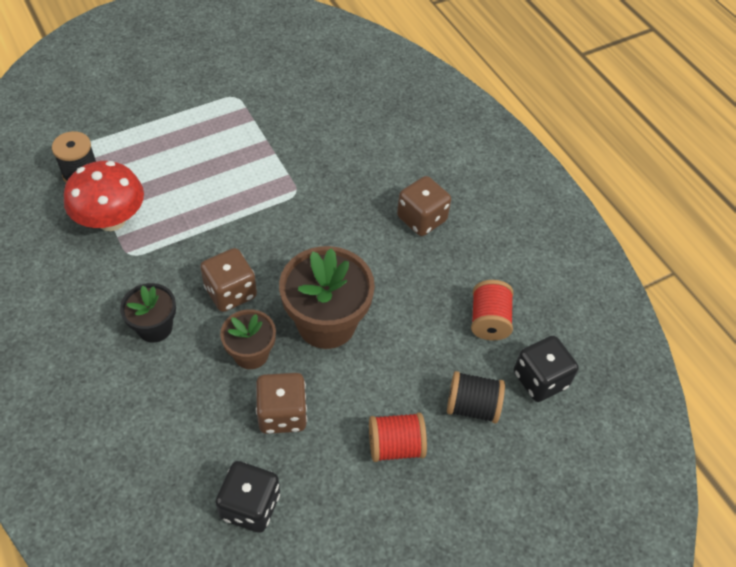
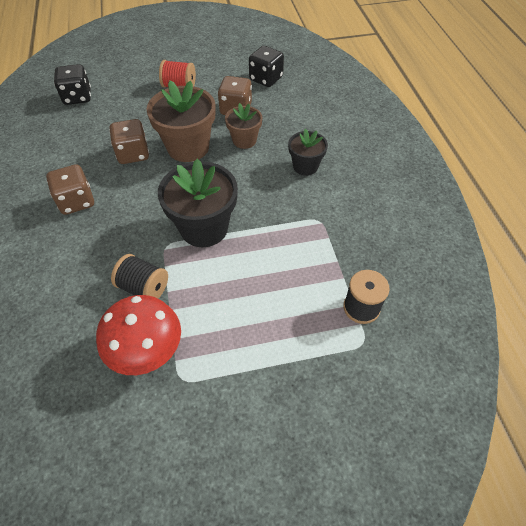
camera: 160 degrees left, 0 degrees up
red mushroom [64,161,144,231] -> red mushroom moved to [96,295,181,375]
brown dice [200,248,257,312] -> brown dice moved to [109,119,149,164]
black spool [447,371,505,424] -> black spool moved to [111,254,168,299]
red spool [471,280,513,340] -> none
none -> black flower pot [158,158,238,247]

